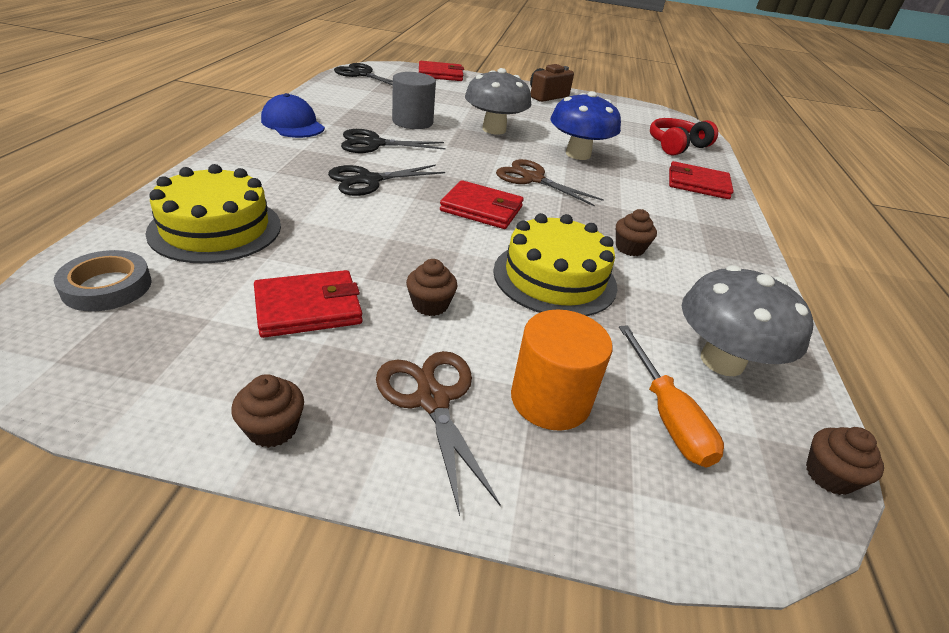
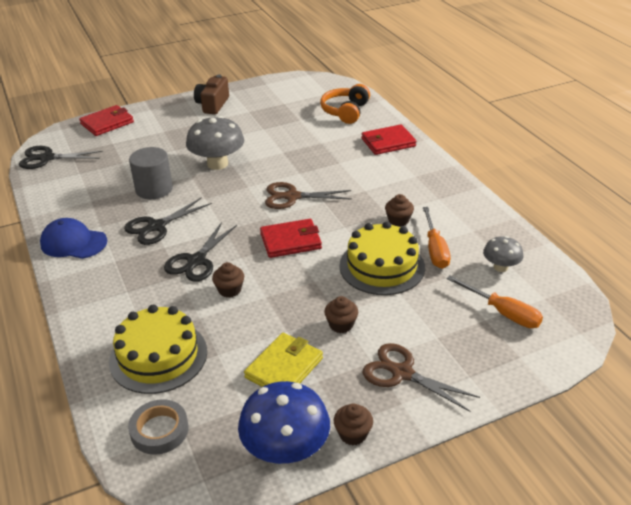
camera: 30 degrees left, 0 degrees up
red wallet [254,270,363,338] -> yellow wallet [244,333,323,387]
orange cylinder [511,310,612,431] -> none
blue mushroom [550,91,621,160] -> blue mushroom moved to [238,381,330,464]
red headphones [650,118,718,155] -> orange headphones [320,84,370,124]
grey mushroom [682,265,814,376] -> grey mushroom [483,236,523,272], size x0.56
brown cupcake [806,427,884,495] -> brown cupcake moved to [212,262,244,298]
none -> orange screwdriver [423,207,451,269]

